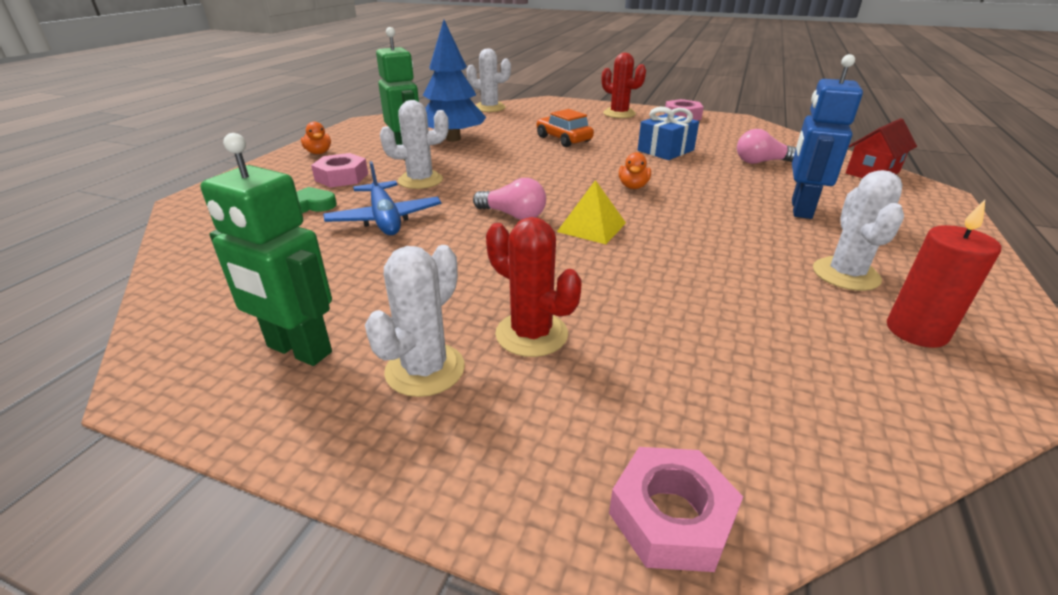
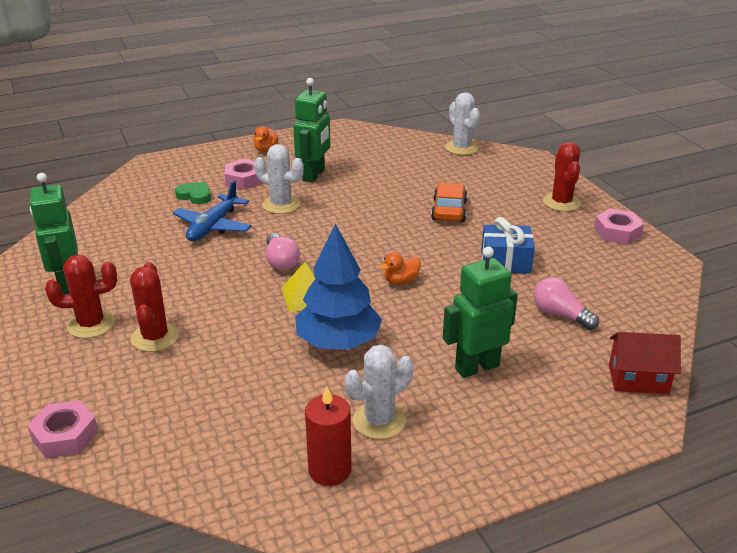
camera: 45 degrees right, 0 degrees up
white cactus [365,245,465,397] -> red cactus [45,255,117,338]
blue tree [422,20,486,142] -> blue tree moved to [295,224,382,350]
blue robot [792,54,863,219] -> green robot [443,247,518,378]

